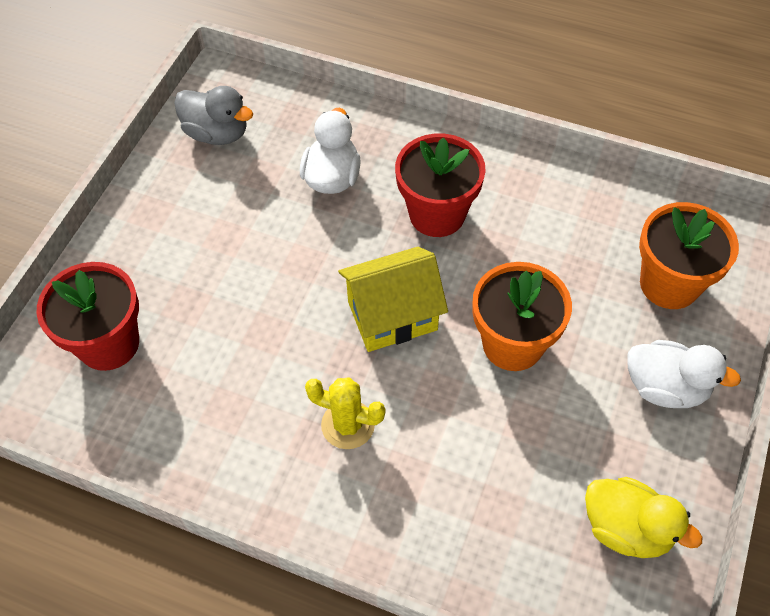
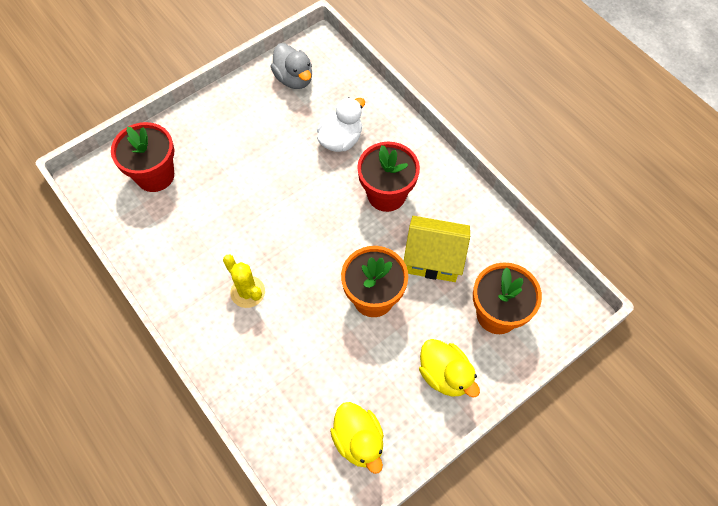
camera: 30 degrees right, 5 degrees up
yellow house [338,247,448,352] -> yellow house moved to [404,216,470,282]
white duck [627,340,741,408] -> yellow duck [419,339,480,397]

